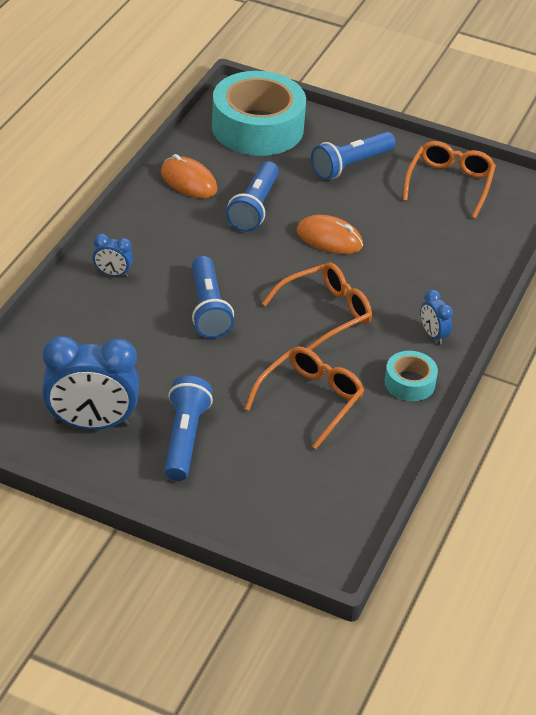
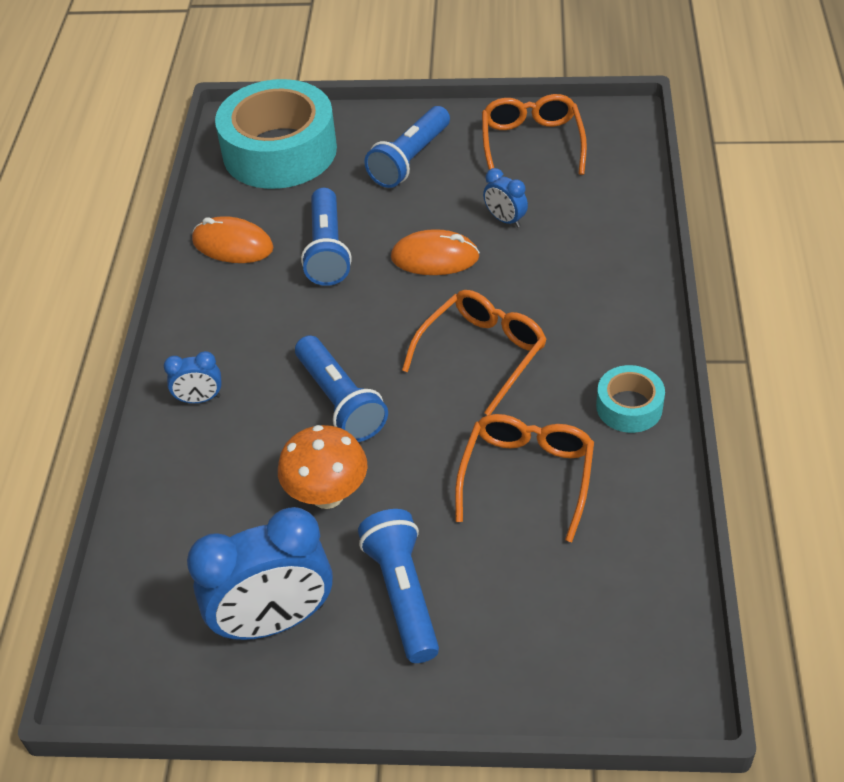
camera: 15 degrees left, 5 degrees up
blue clock [421,290,453,345] -> blue clock moved to [483,168,528,228]
none -> orange mushroom [278,425,368,509]

